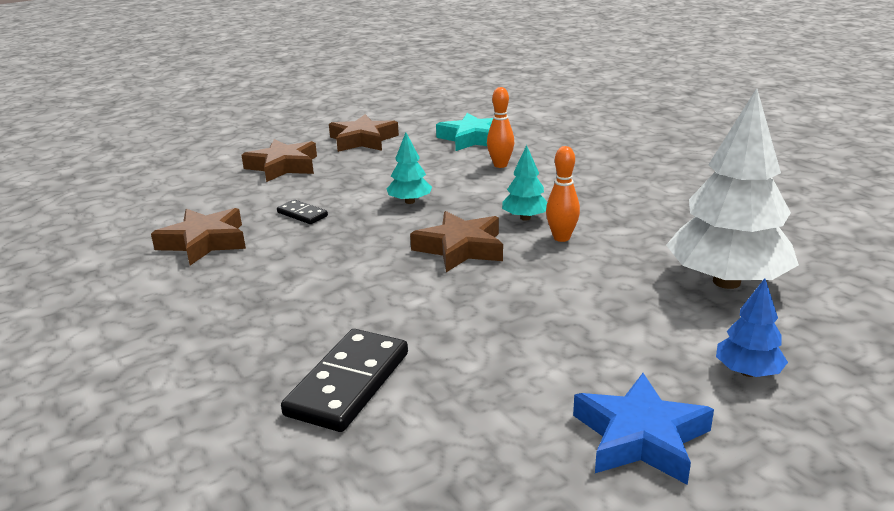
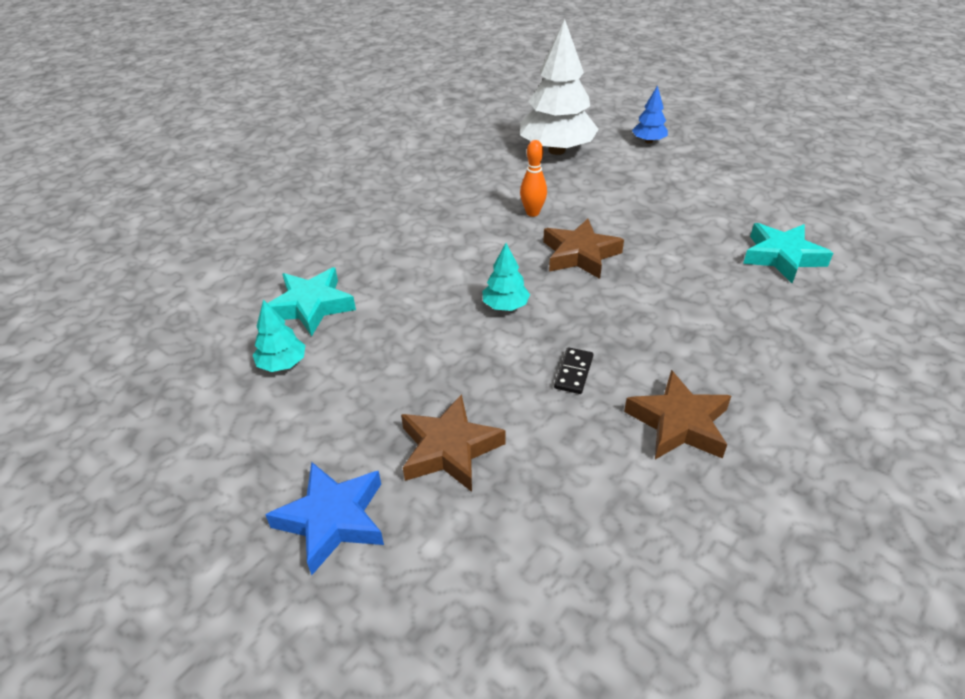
camera: 110 degrees left, 15 degrees up
black domino [281,329,408,432] -> turquoise star [743,223,833,283]
brown star [329,114,399,152] -> none
orange bowling pin [487,87,514,168] -> none
turquoise tree [502,145,547,221] -> turquoise tree moved to [253,300,305,372]
blue star [573,373,714,485] -> blue star moved to [265,462,384,575]

